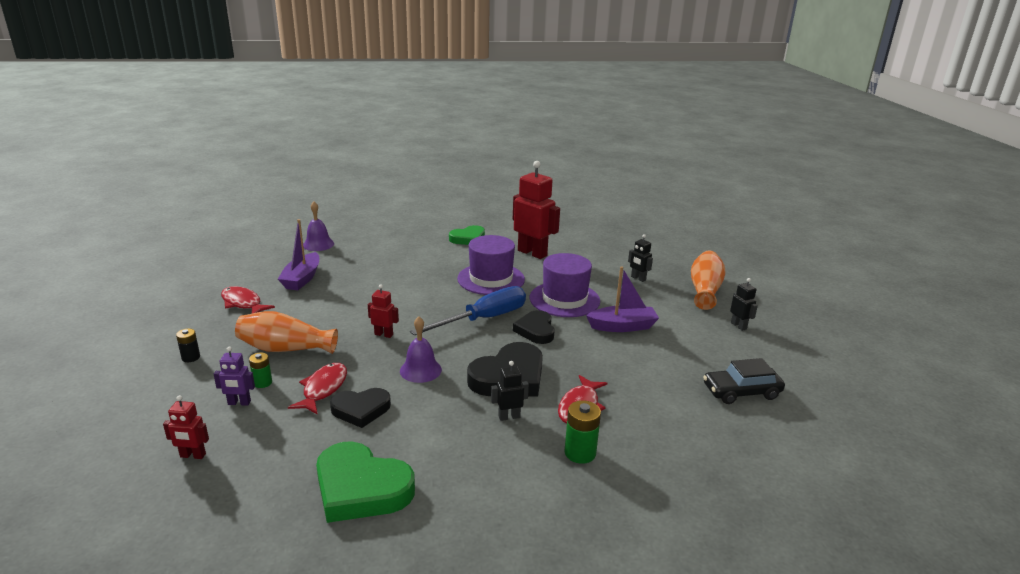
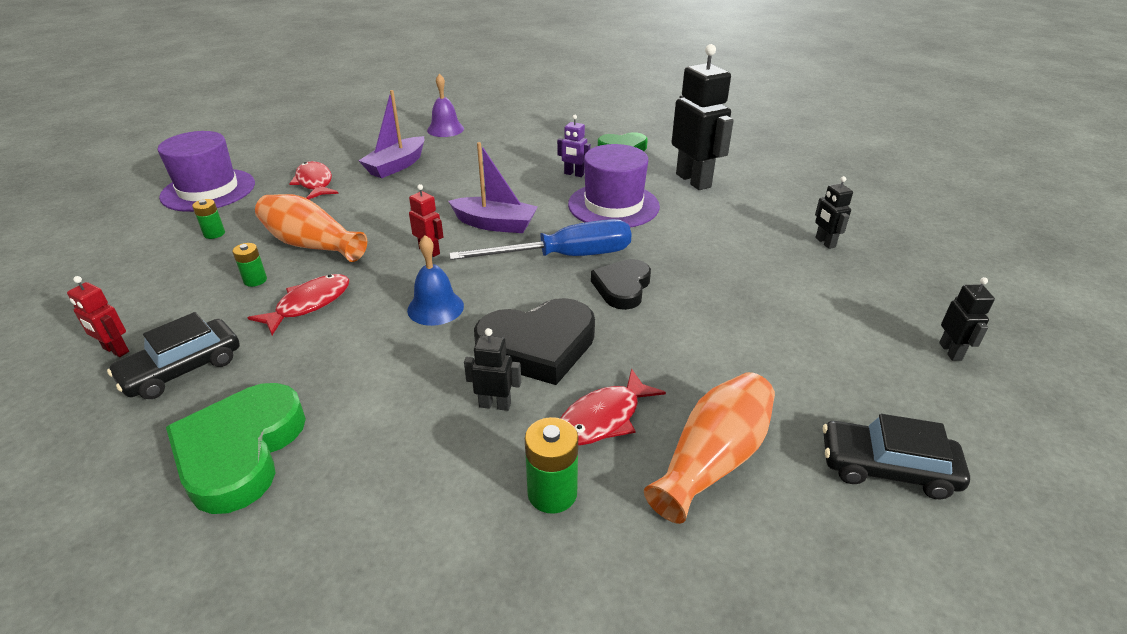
camera: 25 degrees right, 10 degrees up
black battery [176,329,200,362] -> green battery [192,199,225,239]
purple robot [214,347,255,406] -> purple robot moved to [557,115,591,177]
green heart [316,441,415,523] -> green heart turned 45 degrees clockwise [166,383,306,514]
black heart [330,388,391,428] -> none
purple bell [400,316,442,383] -> blue bell [407,235,464,326]
red robot [513,161,560,259] -> black robot [672,44,734,190]
purple hat [530,253,600,317] -> purple hat moved to [158,131,255,212]
purple boat [586,266,659,332] -> purple boat moved to [448,142,538,233]
orange vase [691,250,726,310] -> orange vase moved to [644,372,775,524]
none -> black car [107,312,240,399]

